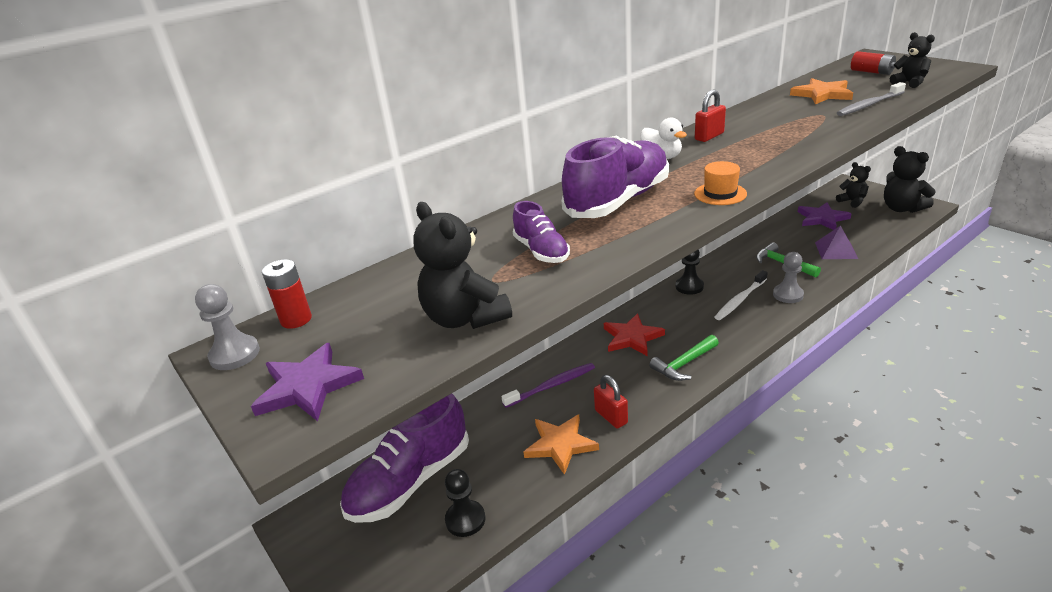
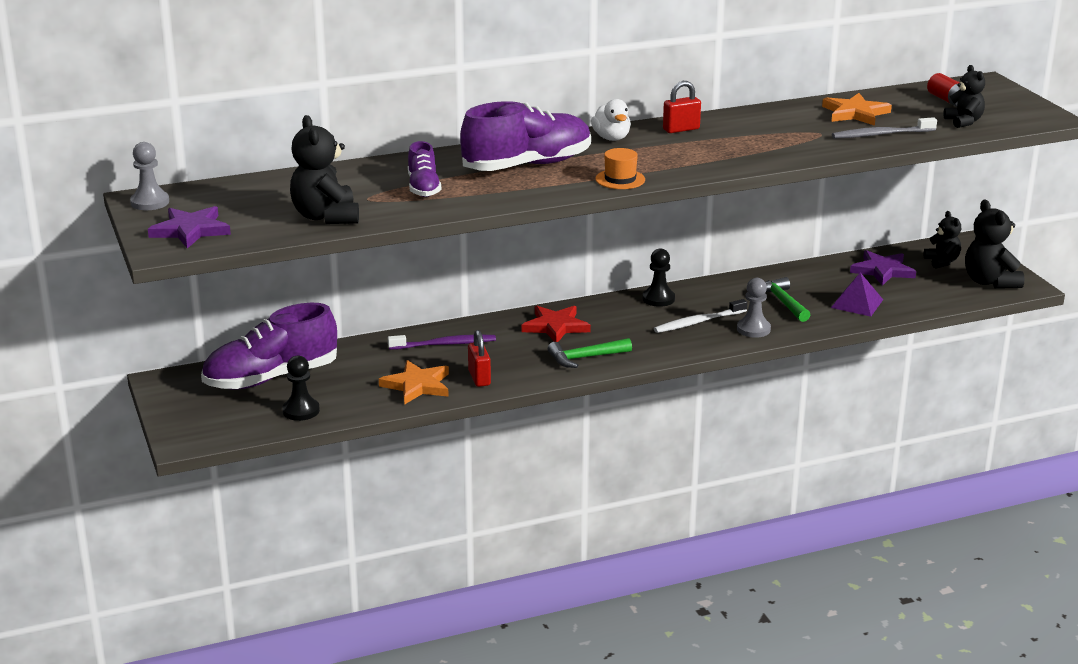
camera: 15 degrees right, 5 degrees down
red battery [262,259,312,329] -> none

